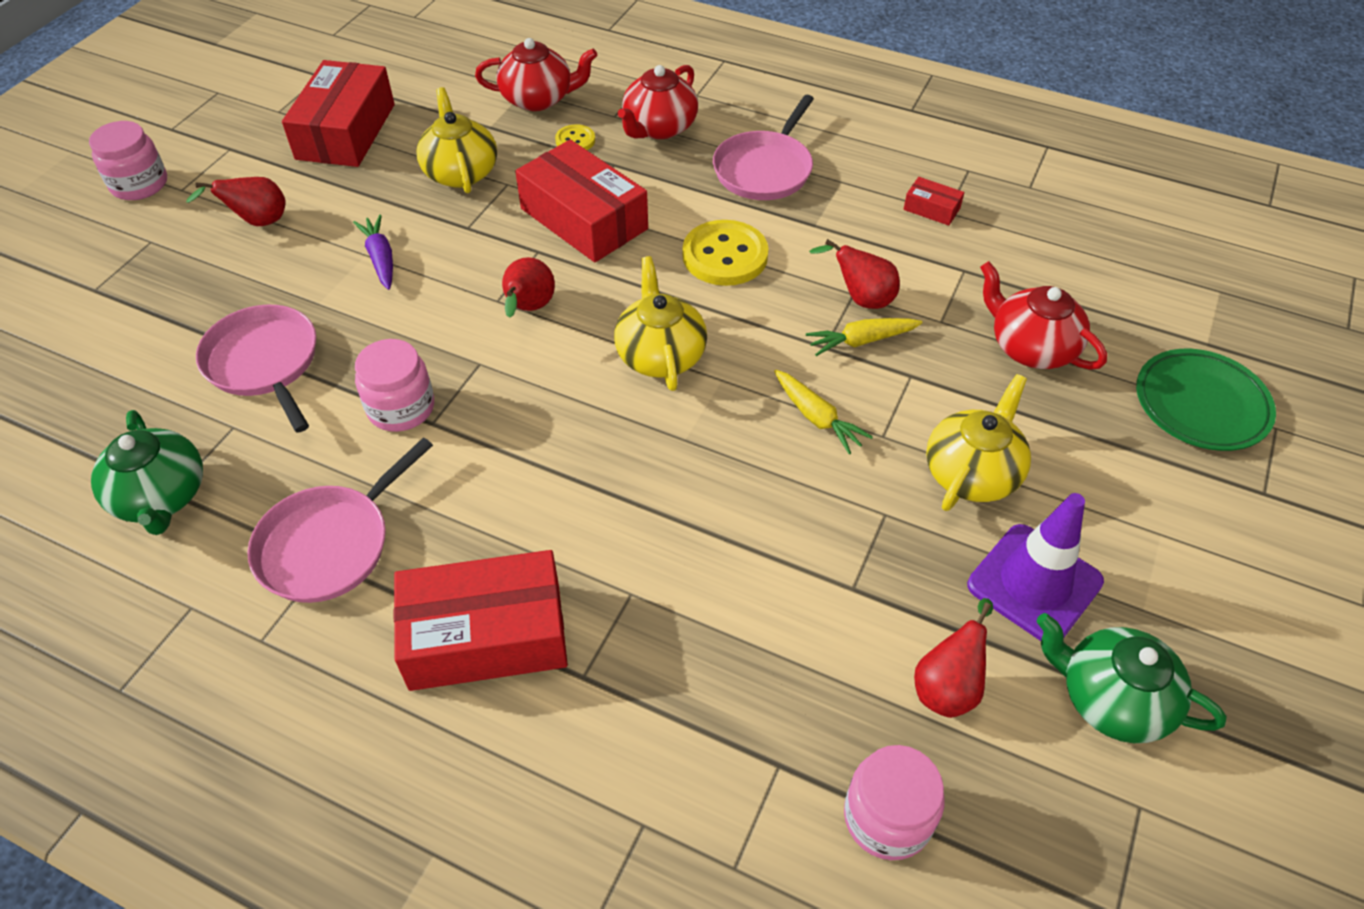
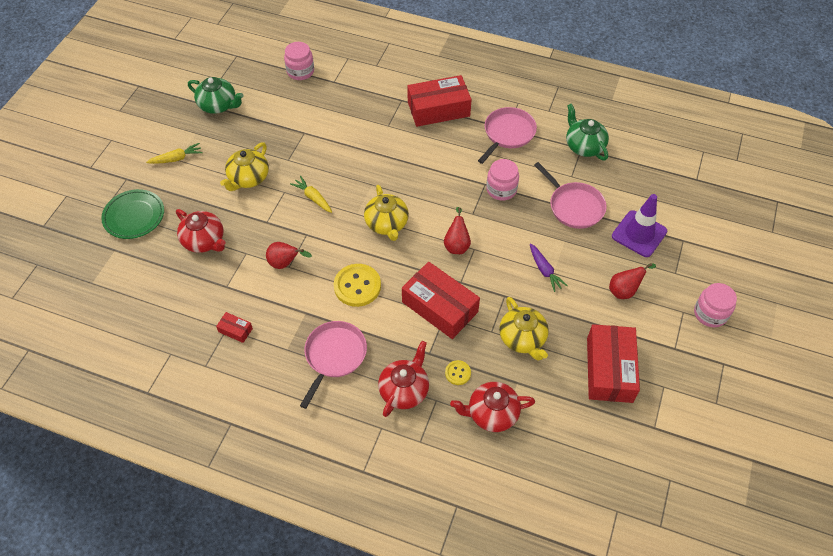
camera: 175 degrees right, 5 degrees up
yellow carrot [806,318,923,356] -> yellow carrot moved to [146,143,203,164]
red pear [914,598,993,718] -> none
purple traffic cone [967,493,1104,641] -> purple traffic cone moved to [612,194,667,257]

